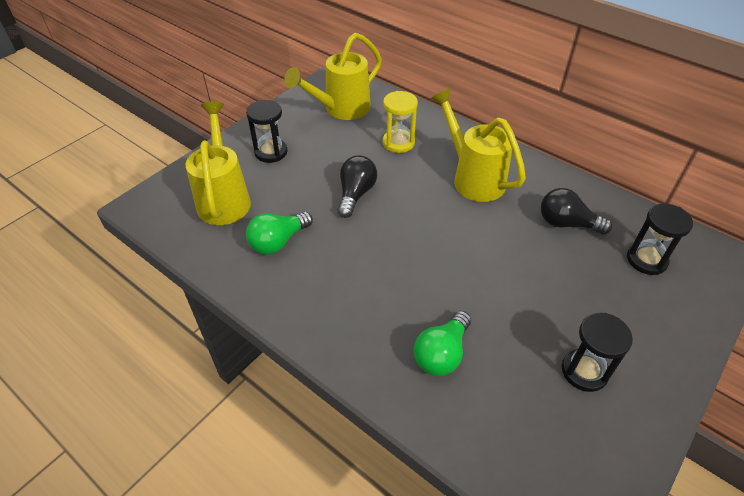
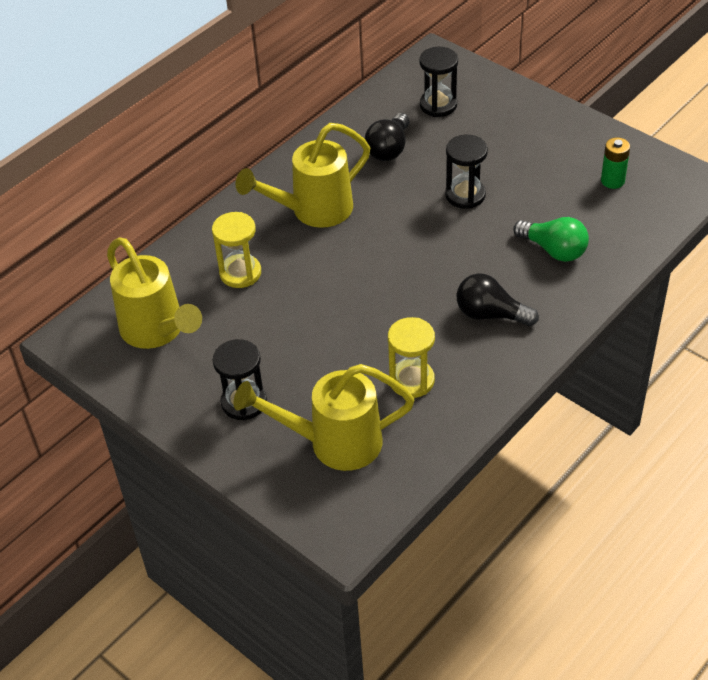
camera: 85 degrees left, 0 degrees up
green light bulb [246,212,313,254] -> yellow hourglass [388,317,435,398]
black light bulb [337,155,377,218] -> black light bulb moved to [457,273,539,326]
black hourglass [562,313,633,392] -> black hourglass moved to [445,135,488,209]
none -> green battery [601,137,630,189]

